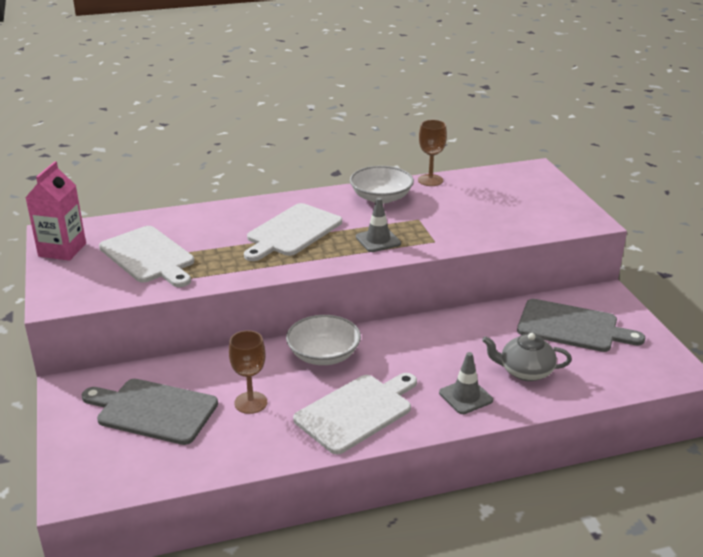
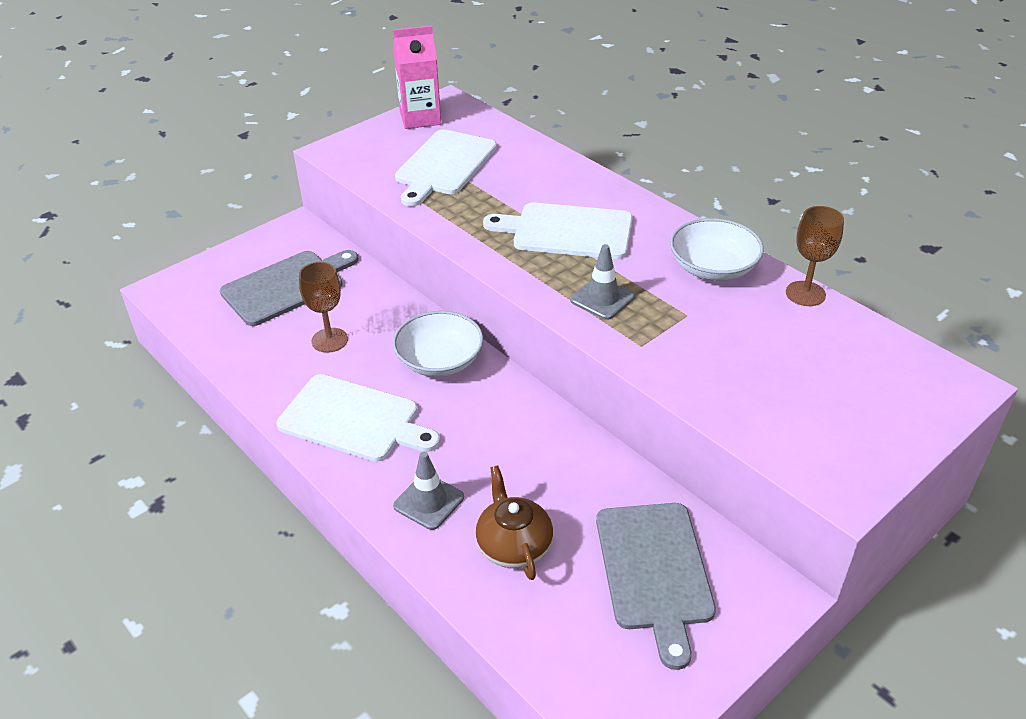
camera: 65 degrees right, 10 degrees up
grey cutting board [82,379,218,445] -> grey cutting board turned 60 degrees clockwise [220,250,358,326]
grey teapot [482,333,572,381] -> brown teapot [476,465,553,580]

